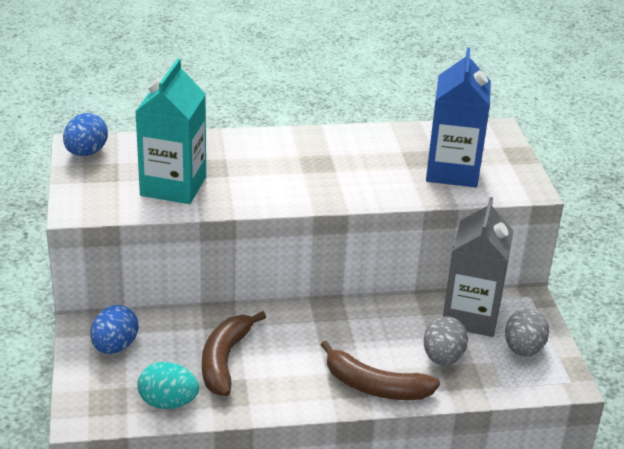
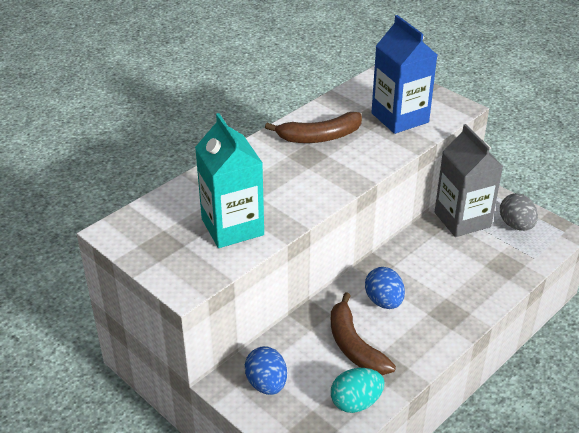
camera: 35 degrees left, 5 degrees up
blue egg [63,113,108,156] -> blue egg moved to [365,267,405,309]
brown banana [321,341,440,400] -> brown banana moved to [265,112,362,143]
grey egg [424,316,468,366] -> none

